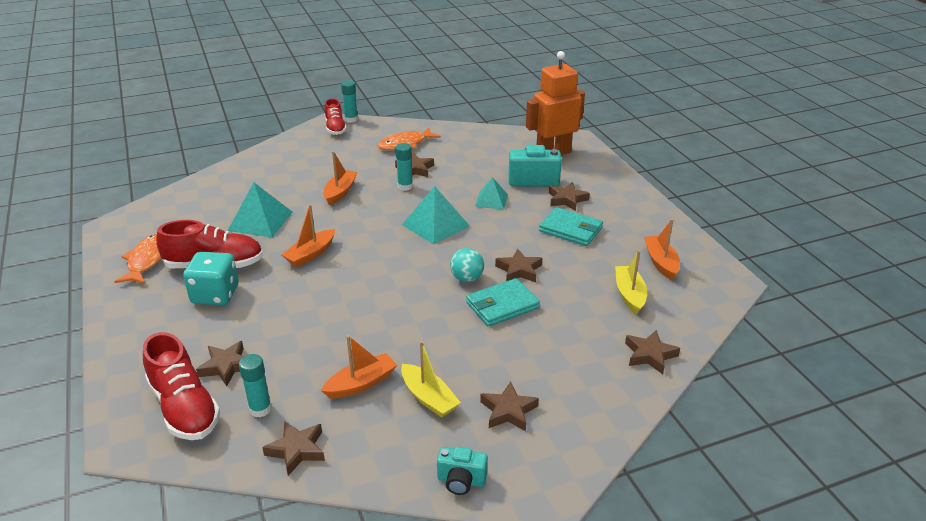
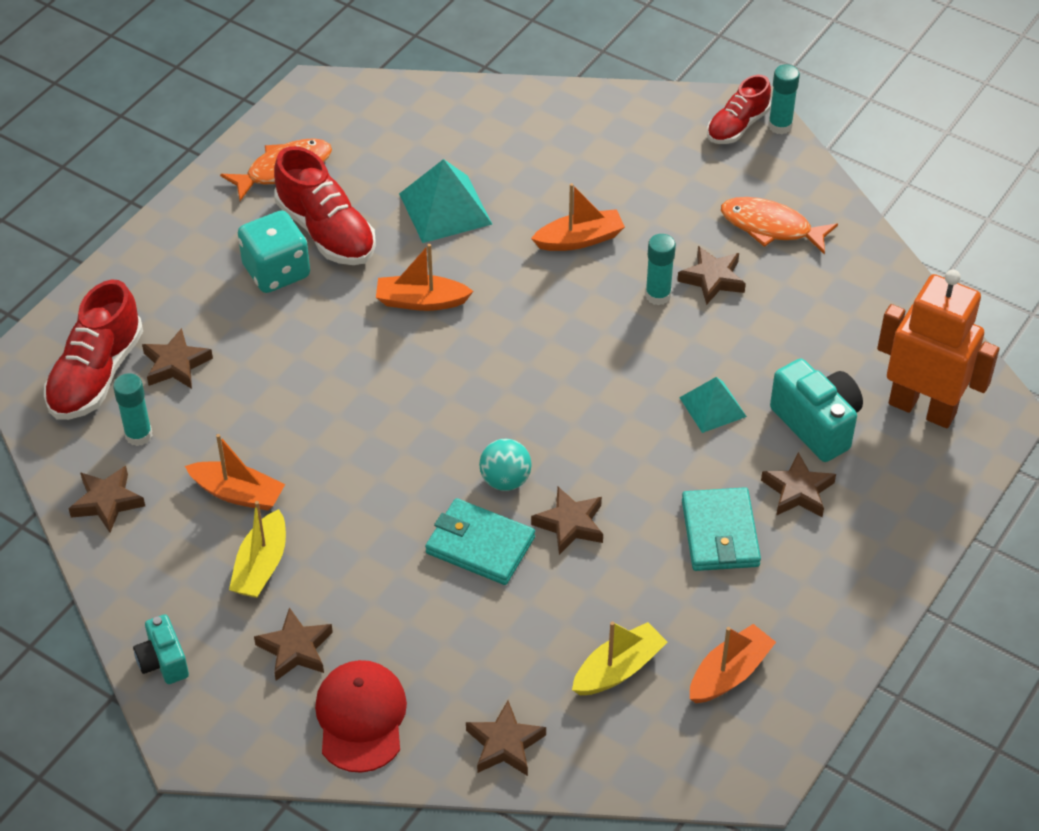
camera: 55 degrees right, 15 degrees up
turquoise pyramid [402,186,470,245] -> none
none -> red cap [315,660,407,773]

